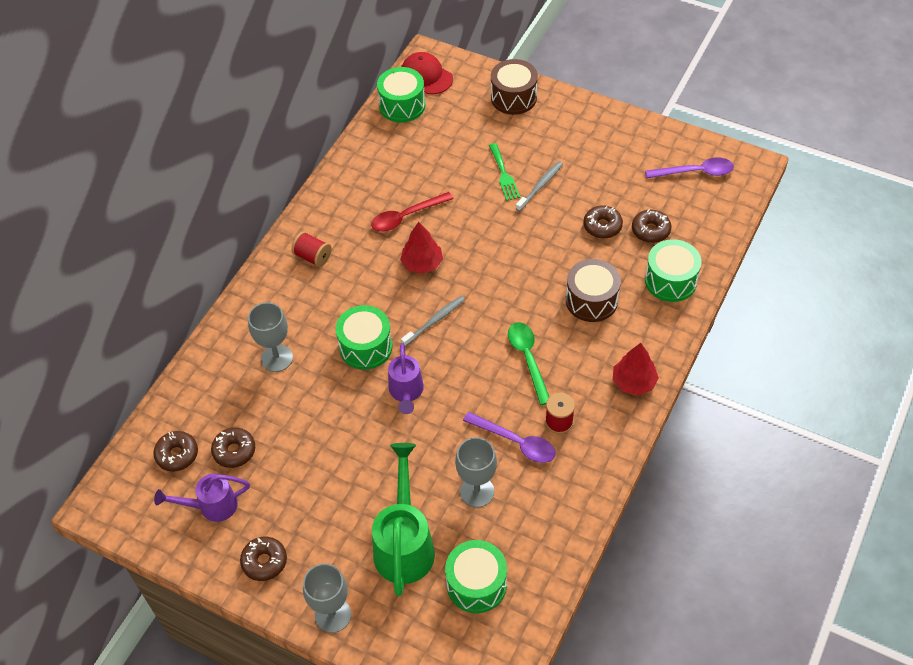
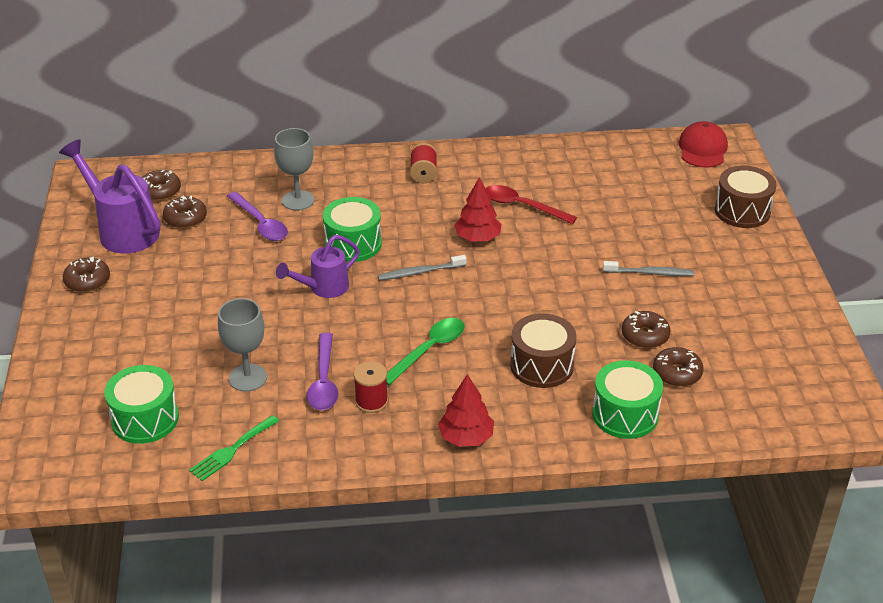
camera: 55 degrees right, 15 degrees down
purple watering can [154,474,250,522] -> purple watering can [59,139,161,254], size x1.61
grey goblet [303,564,351,633] -> none
green watering can [372,443,435,596] -> none
green drum [377,67,425,123] -> none
grey toothbrush [401,296,465,346] -> grey toothbrush turned 150 degrees clockwise [378,255,467,281]
green fork [489,143,520,201] -> green fork moved to [189,415,279,481]
purple spoon [645,158,734,178] -> purple spoon moved to [227,192,288,241]

